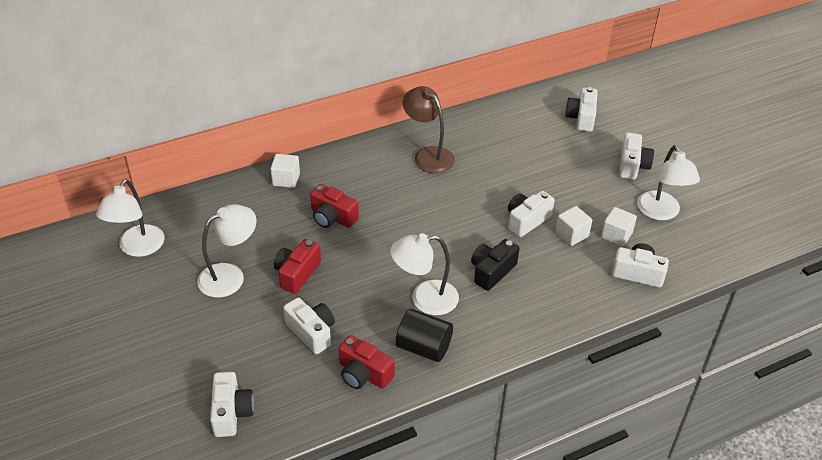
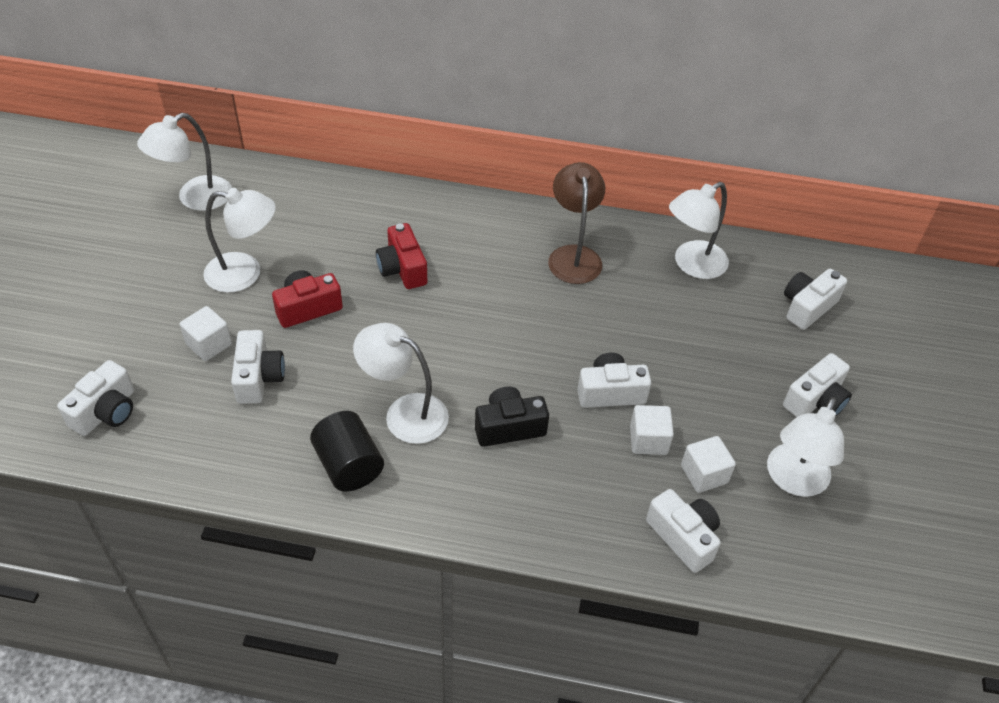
camera: 35 degrees right, 5 degrees up
white cube [270,154,300,188] -> white cube moved to [180,306,232,361]
red camera [339,335,394,389] -> none
none -> white lamp [669,182,729,279]

